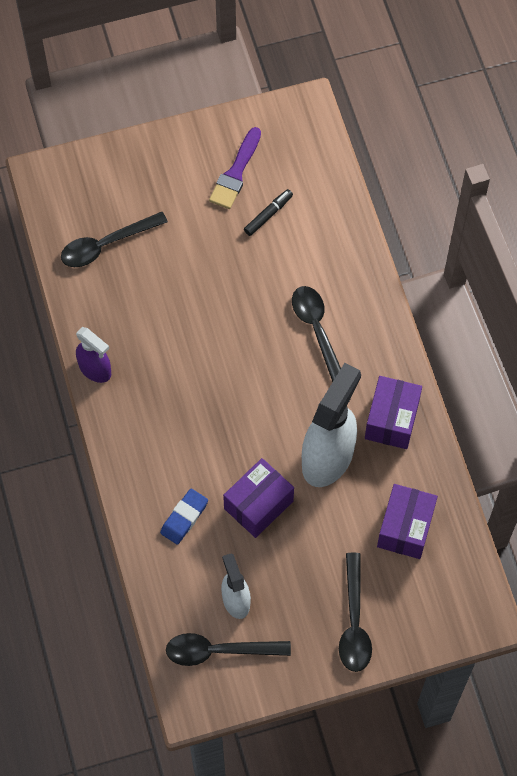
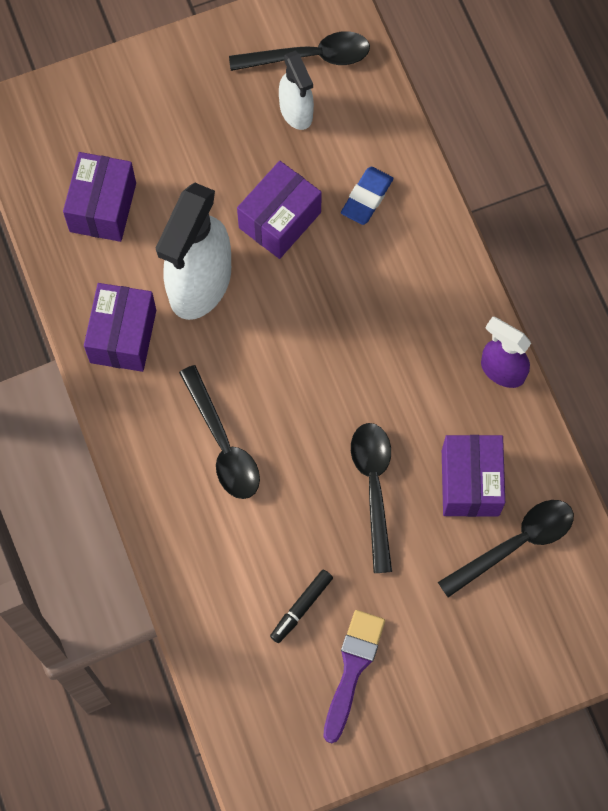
camera: 175 degrees right, 5 degrees up
black spoon [339,553,372,672] -> black spoon moved to [351,423,392,573]
none -> purple box [442,435,505,517]

